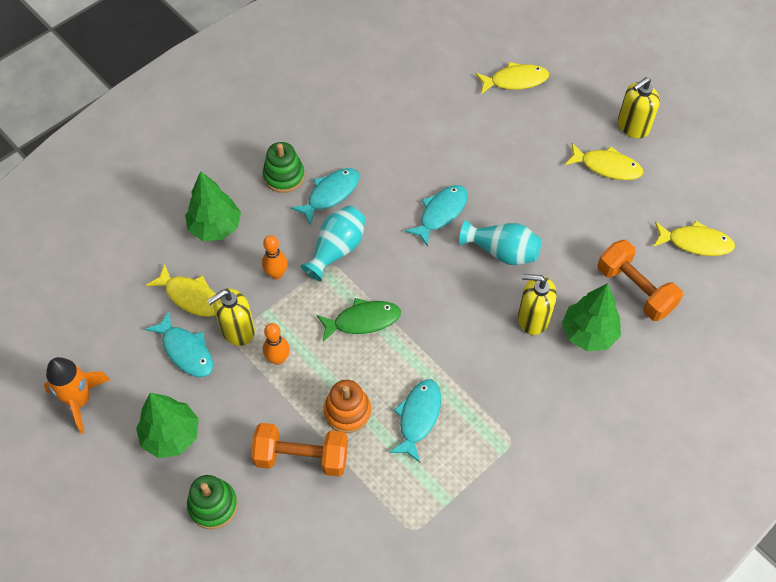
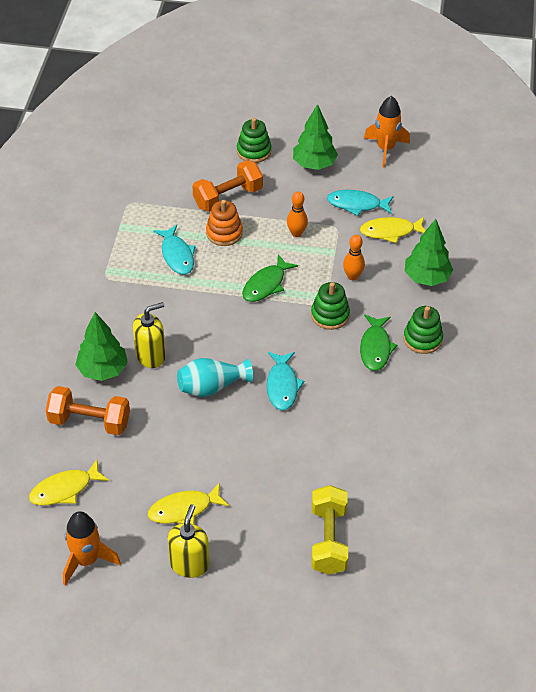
camera: 140 degrees right, 10 degrees down
yellow soap dispenser [207,288,255,346] -> none
turquoise fish [291,168,359,226] -> green fish [360,314,397,371]
turquoise vase [300,206,366,281] -> green stacking toy [311,282,350,330]
yellow fish [475,62,549,94] -> yellow dumbbell [311,485,348,575]
none -> orange rocket [63,511,121,586]

